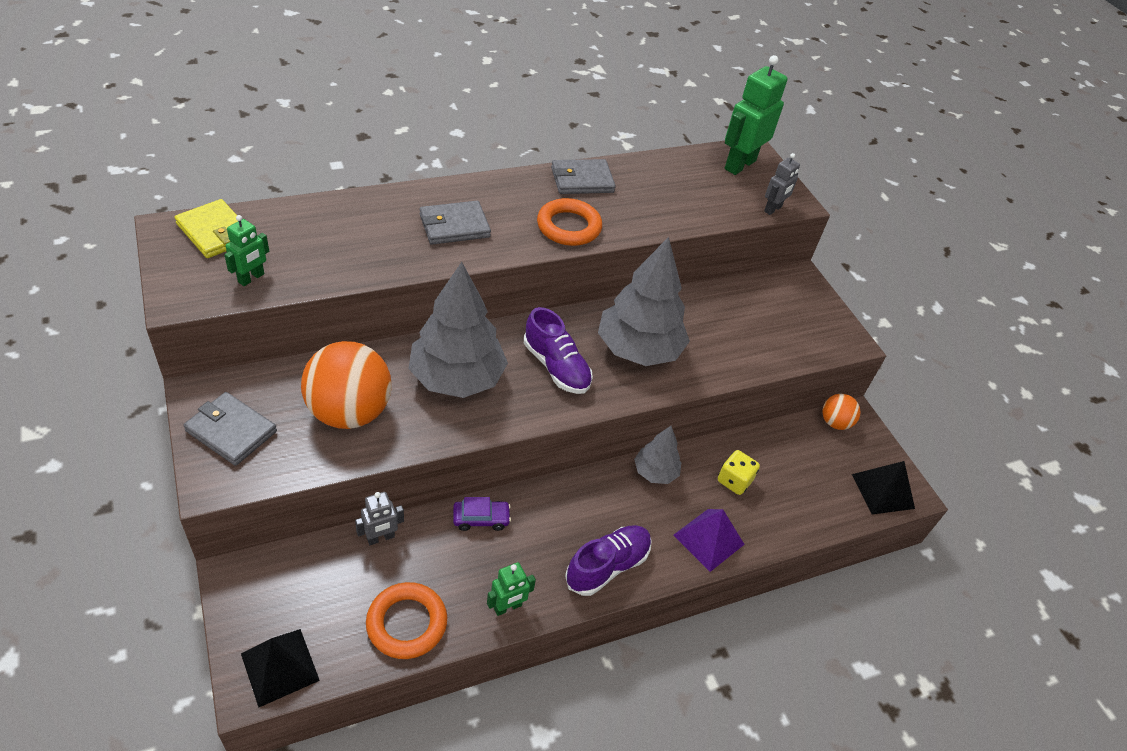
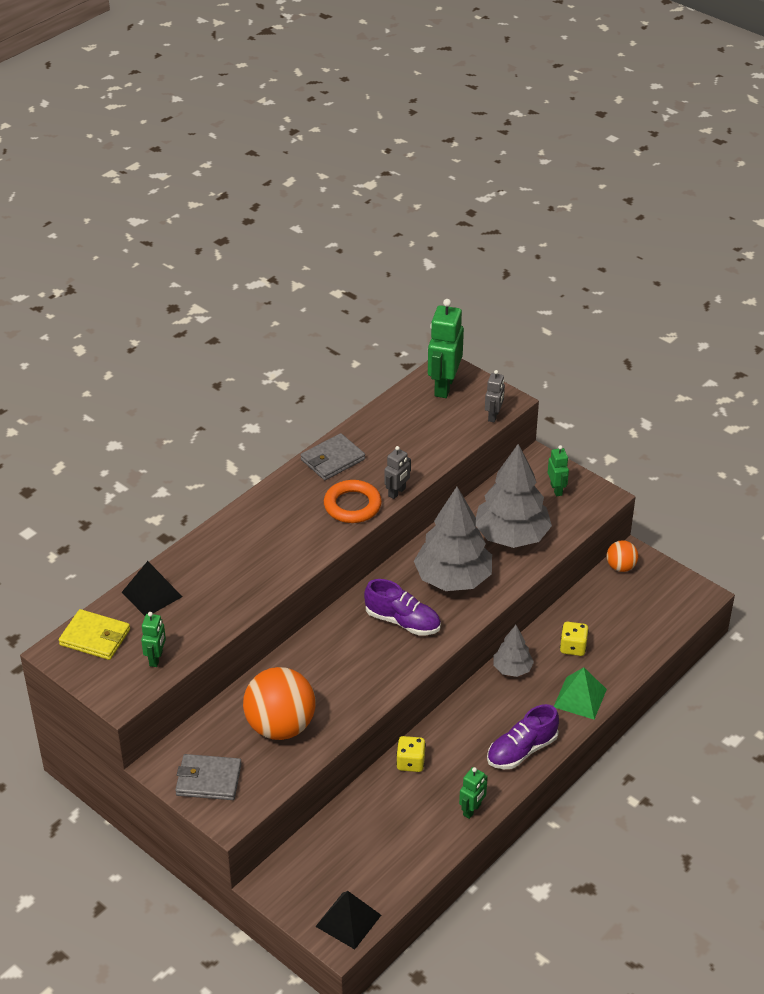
camera: 20 degrees left, 5 degrees down
grey robot [355,492,404,545] -> grey robot moved to [384,446,411,499]
orange ring [366,582,447,659] -> none
grey tree [409,262,508,398] -> grey tree moved to [476,444,552,548]
grey wallet [420,201,491,245] -> none
purple car [453,497,511,531] -> yellow dice [396,736,426,772]
purple shoe [565,525,652,596] -> purple shoe turned 150 degrees counterclockwise [487,704,559,769]
purple pyramid [674,509,745,572] -> green pyramid [554,667,607,719]
black pyramid [852,461,915,514] -> black pyramid moved to [121,561,182,616]
none -> green robot [548,445,569,496]

